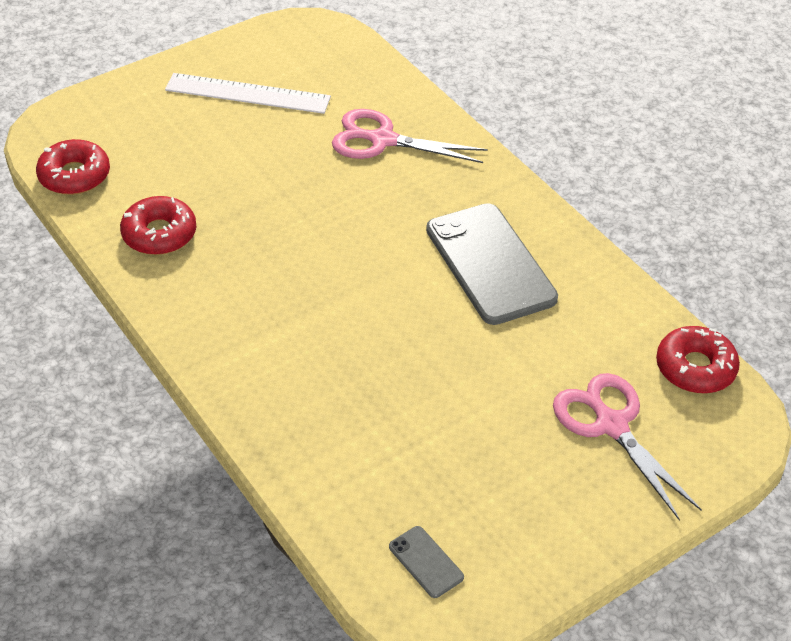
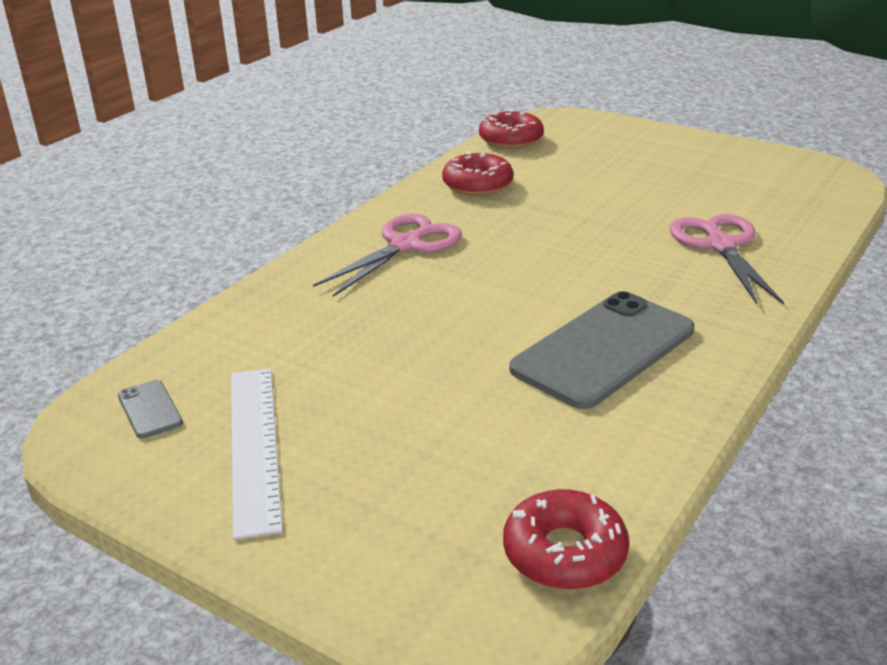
camera: 70 degrees right, 15 degrees down
white ruler [165,73,331,114] -> white ruler moved to [231,368,283,540]
grey phone [389,526,464,598] -> grey phone turned 60 degrees counterclockwise [118,380,183,439]
pink scissors [553,373,702,521] -> pink scissors moved to [313,213,462,297]

